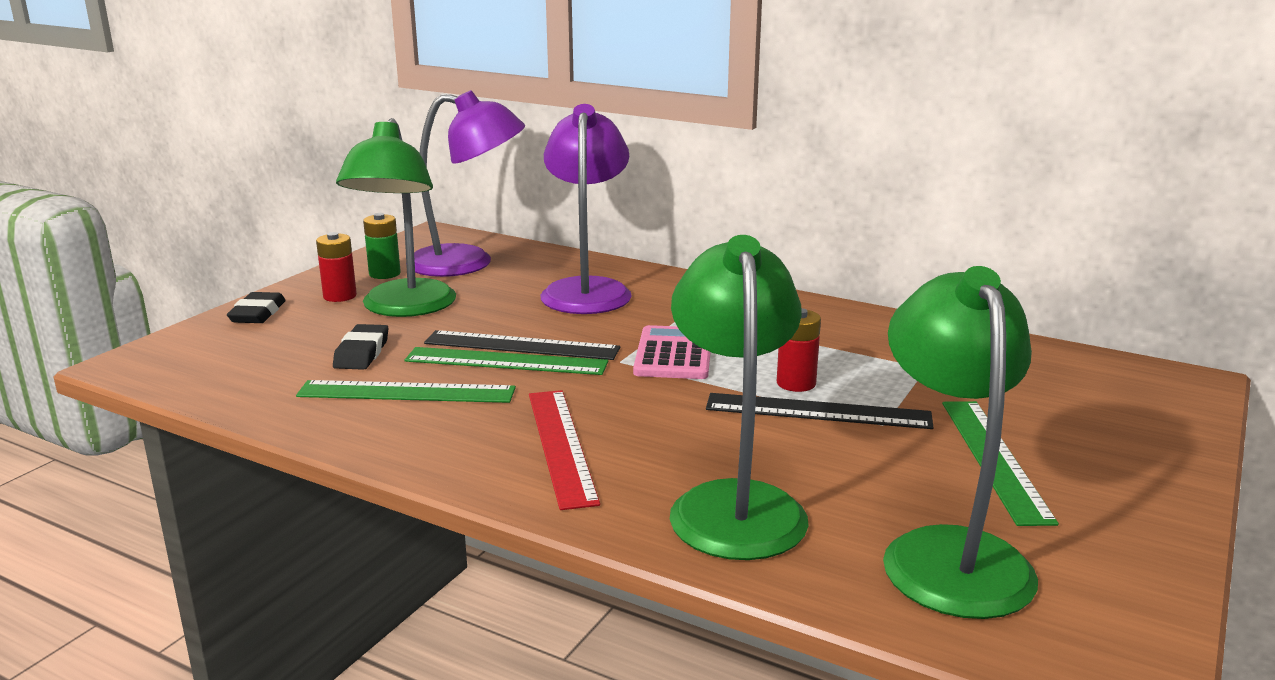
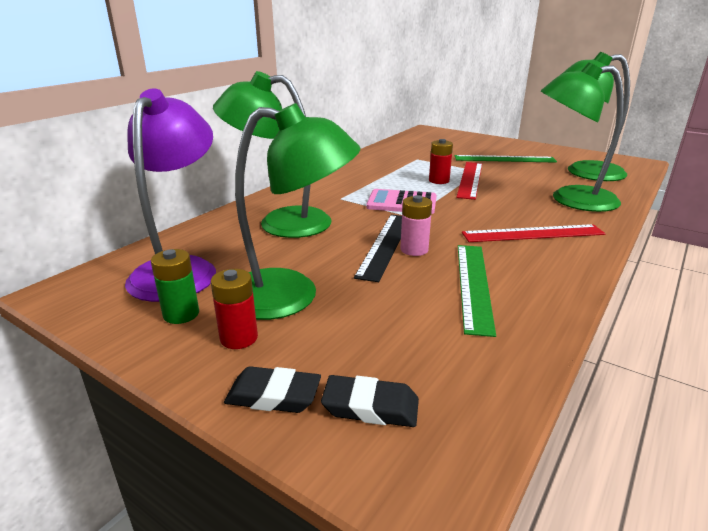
camera: 85 degrees left, 5 degrees up
black eraser [333,324,388,370] -> black eraser moved to [321,375,419,427]
green ruler [405,347,608,375] -> pink battery [400,195,432,256]
purple lamp [540,104,632,314] -> green lamp [213,71,331,238]
black ruler [706,393,934,429] -> red ruler [456,162,482,200]

